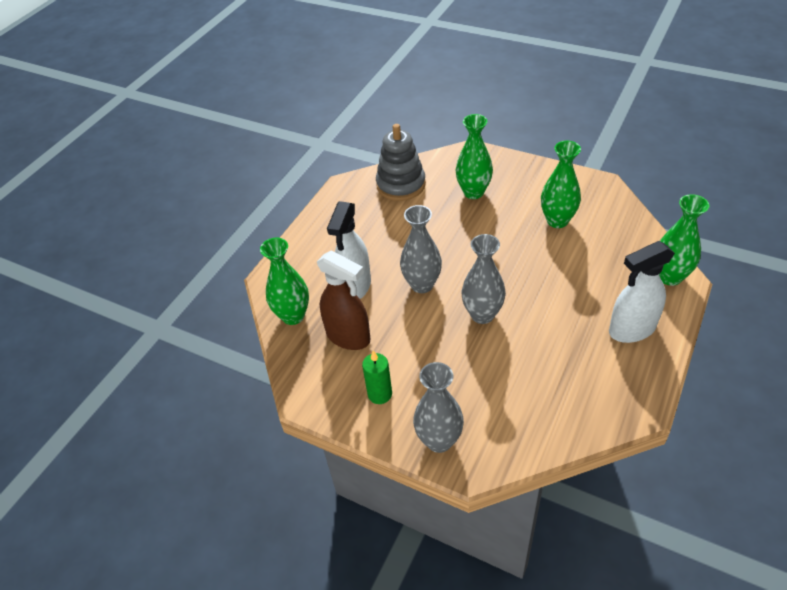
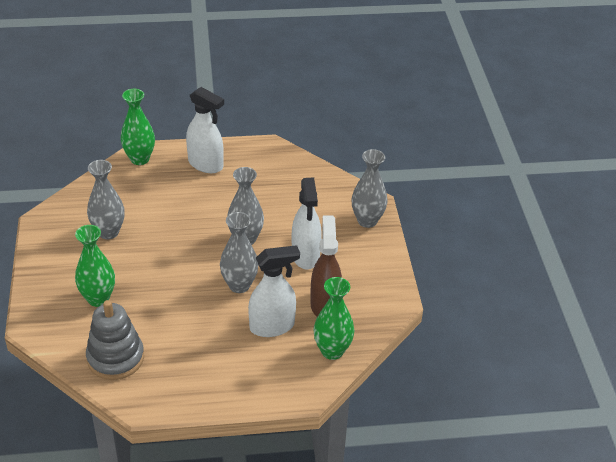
camera: 130 degrees left, 5 degrees down
green candle [362,350,392,404] -> none
green vase [541,141,581,228] -> grey vase [87,160,125,239]
none -> white spray bottle [292,177,322,269]

